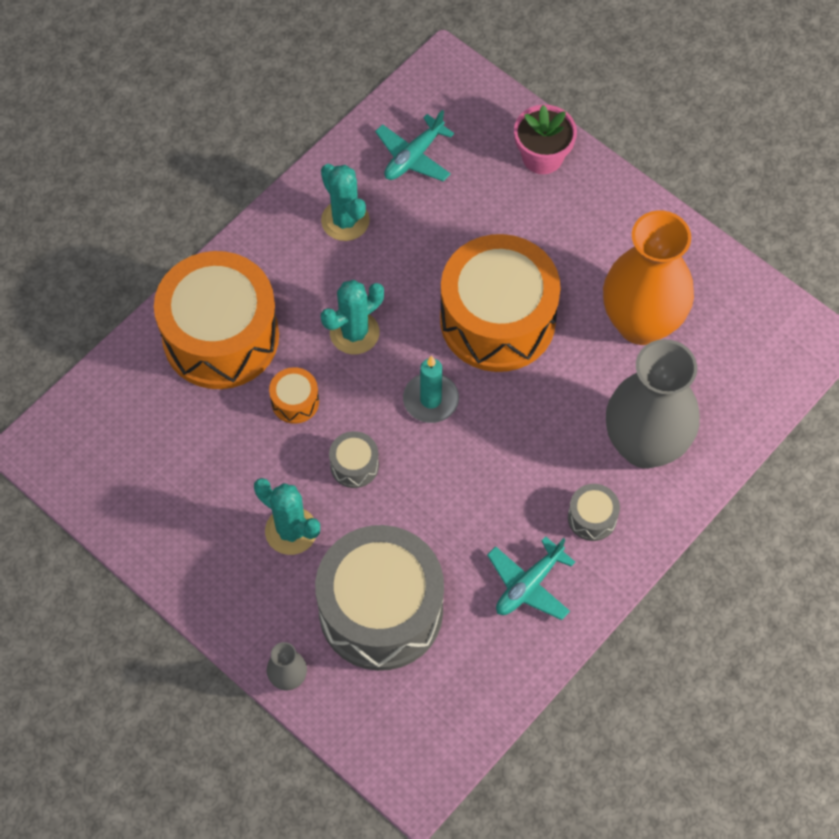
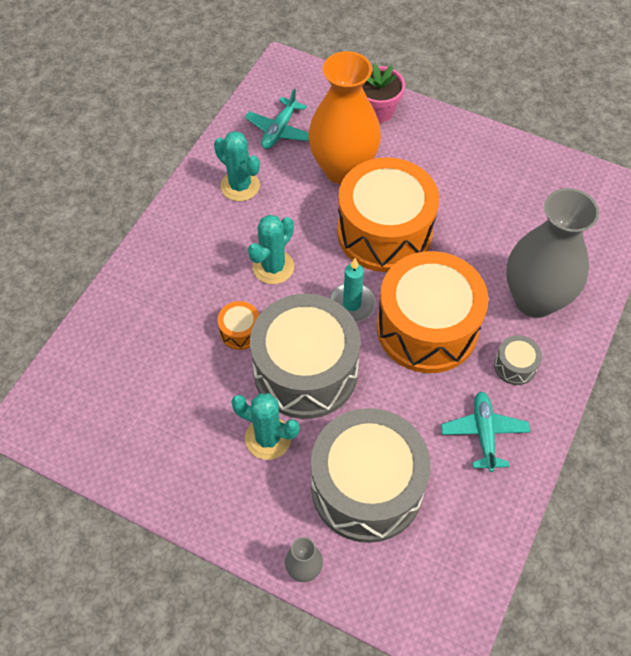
camera: 15 degrees left, 5 degrees down
orange drum [154,251,279,389] -> orange drum moved to [377,251,489,373]
grey drum [329,431,379,488] -> grey drum [250,293,361,419], size x2.47
turquoise plane [487,536,575,620] -> turquoise plane turned 150 degrees clockwise [441,392,530,472]
orange vase [603,211,694,345] -> orange vase moved to [308,51,381,184]

